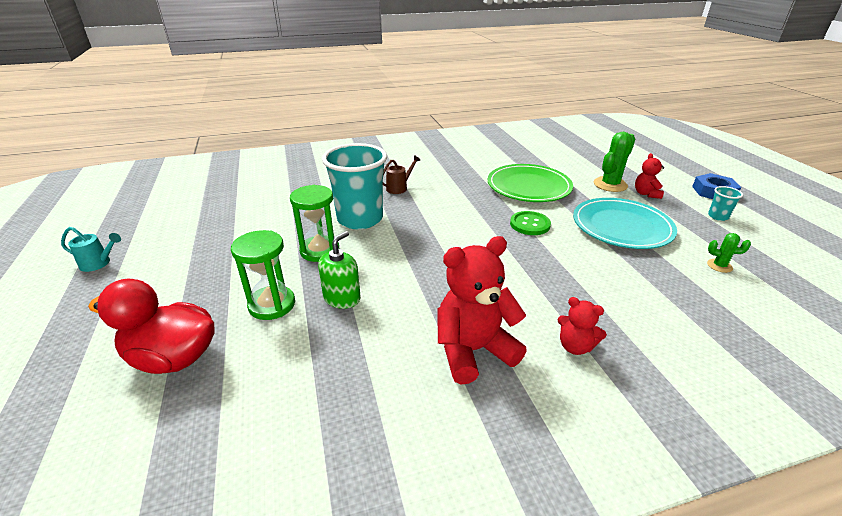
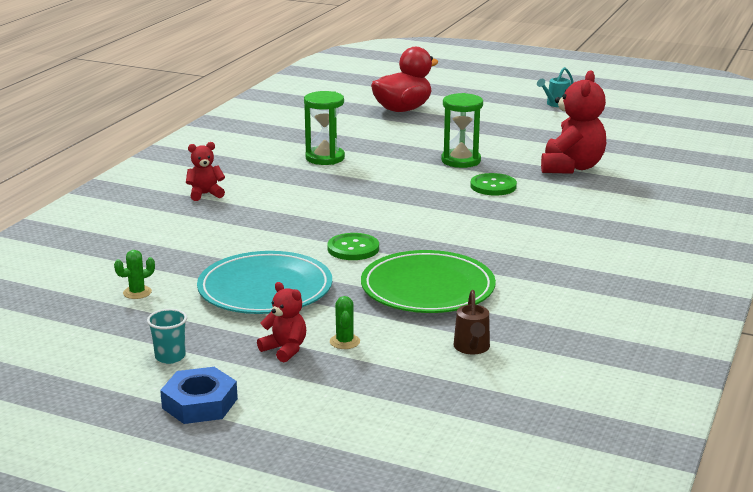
camera: 130 degrees right, 10 degrees down
green hourglass [231,230,295,320] -> green hourglass moved to [304,91,345,165]
green soap dispenser [318,231,361,309] -> none
turquoise cup [322,143,387,229] -> green button [470,173,517,196]
brown watering can [383,155,420,194] -> brown watering can moved to [454,290,490,355]
red teddy bear [437,236,527,384] -> red teddy bear moved to [541,70,606,174]
green cactus [594,132,635,192] -> green cactus [330,296,360,349], size x0.53

